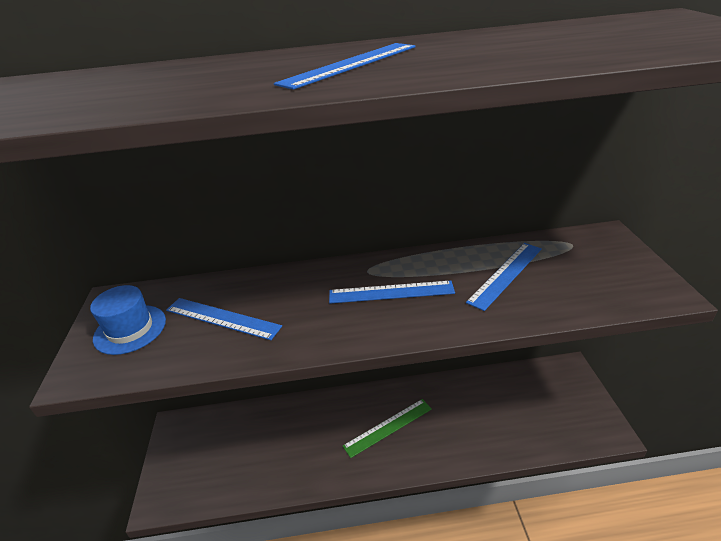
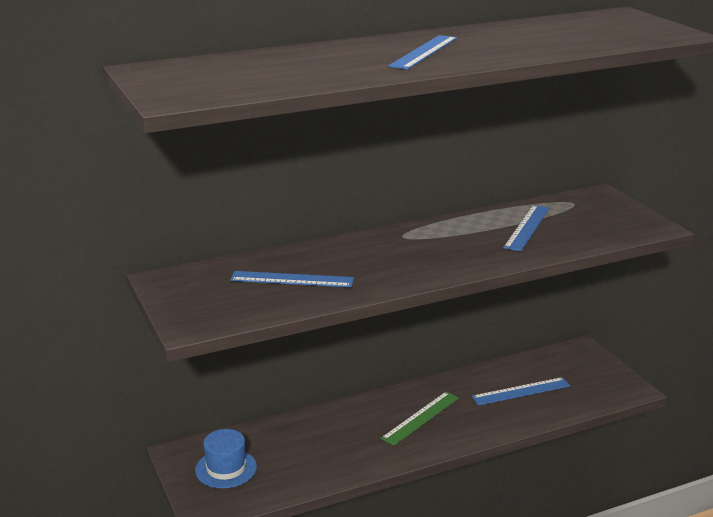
camera: 20 degrees left, 10 degrees down
blue hat [90,285,166,355] -> blue hat moved to [195,429,257,489]
blue ruler [329,281,455,303] -> blue ruler moved to [472,377,570,405]

